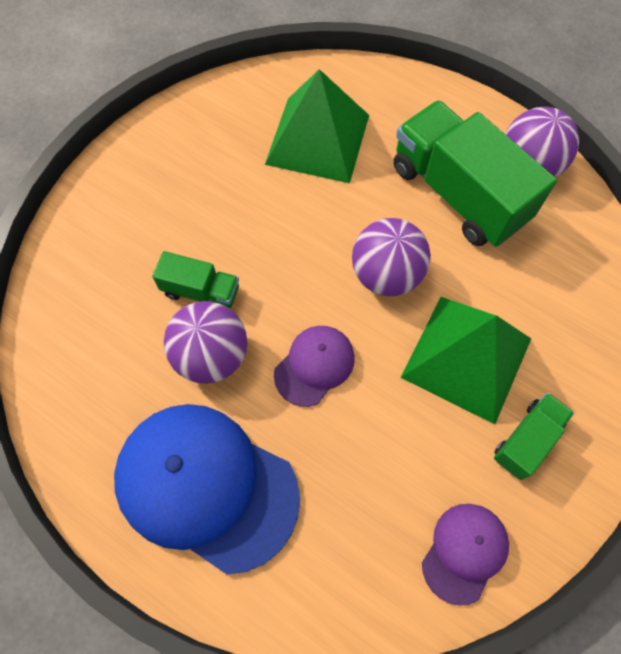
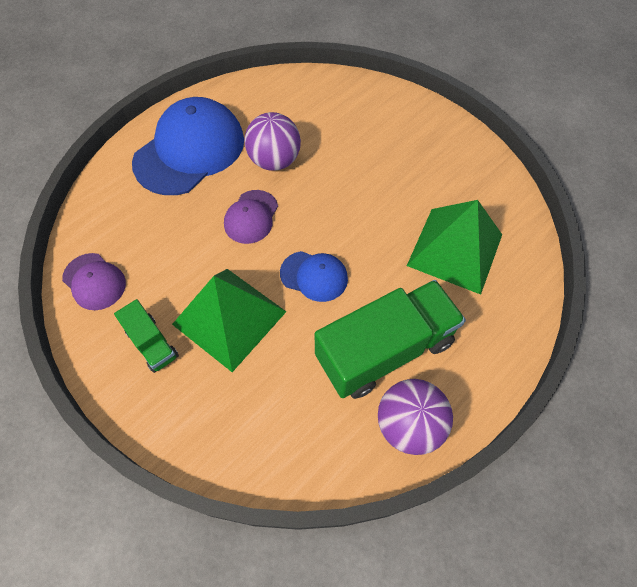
camera: 100 degrees right, 5 degrees down
green truck [152,251,239,308] -> none
purple cap [274,326,355,407] -> purple cap turned 60 degrees clockwise [224,190,278,244]
purple ball [352,218,431,296] -> blue cap [280,251,348,302]

